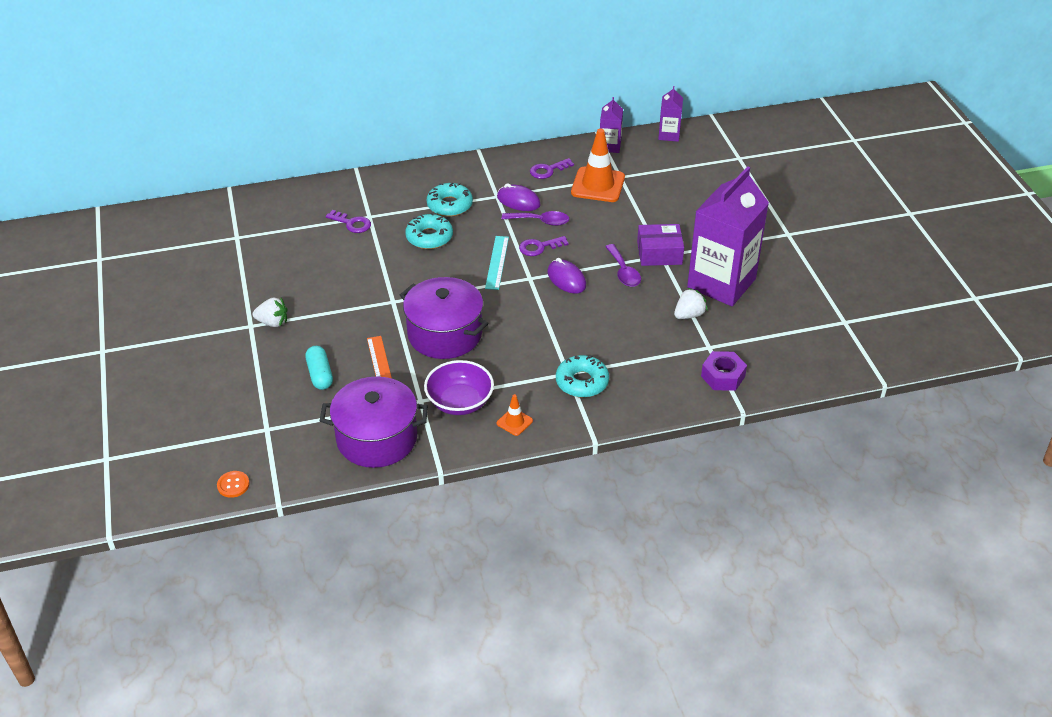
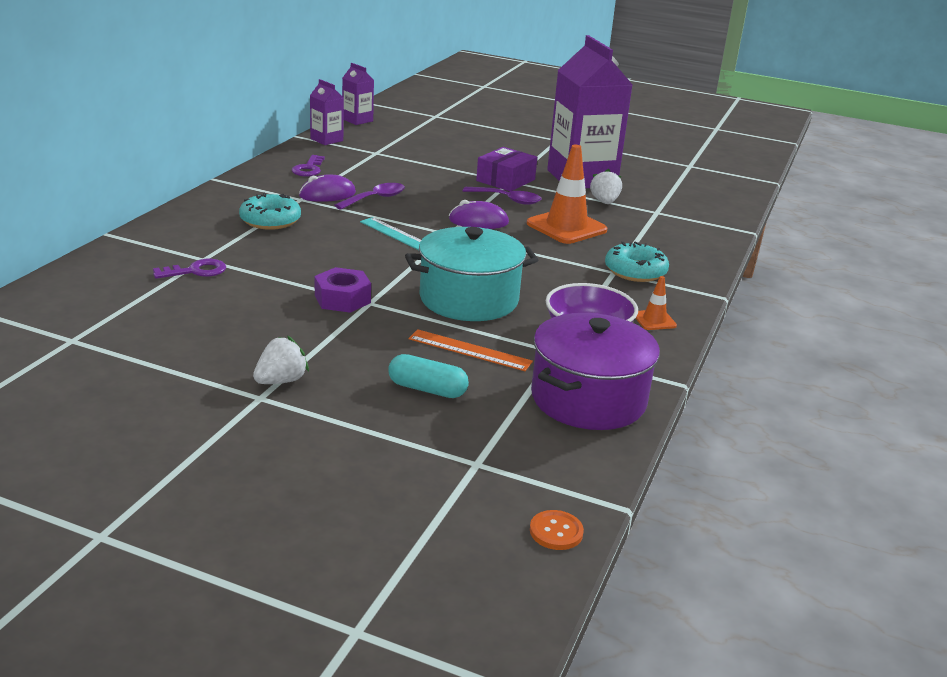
camera: 55 degrees left, 15 degrees down
purple pot [400,277,489,359] -> turquoise pot [405,227,538,321]
turquoise donut [405,213,453,249] -> none
purple key [519,236,569,256] -> none
orange traffic cone [571,129,625,202] -> orange traffic cone moved to [527,145,607,244]
purple nut [701,351,747,391] -> purple nut moved to [314,267,371,313]

